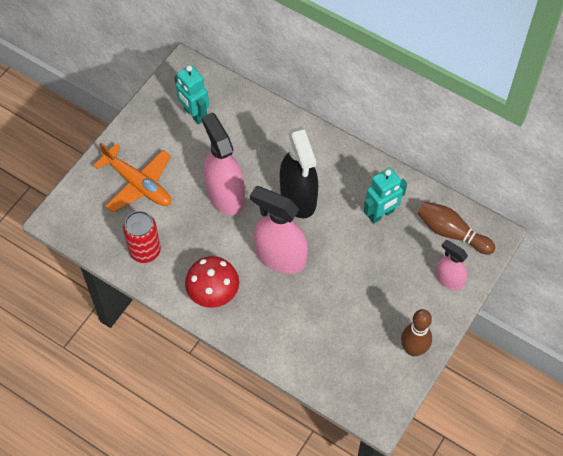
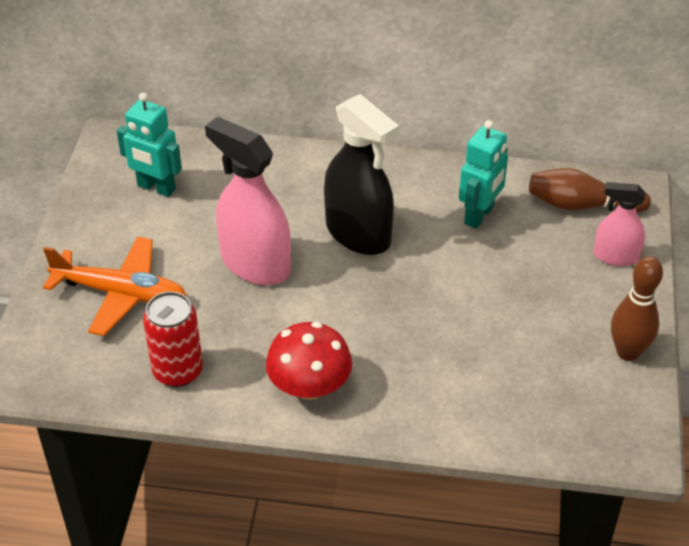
camera: 25 degrees left, 15 degrees down
pink spray bottle [250,186,308,274] -> none

